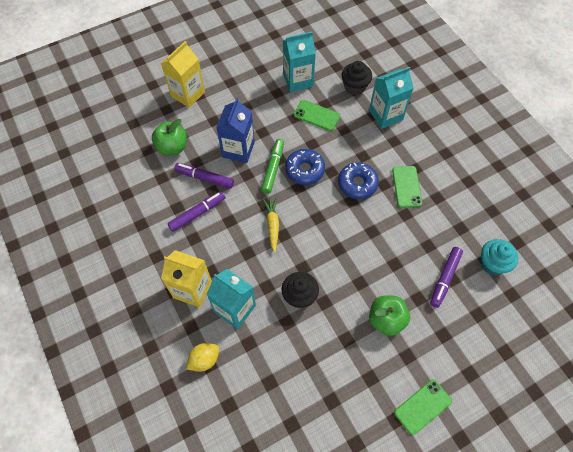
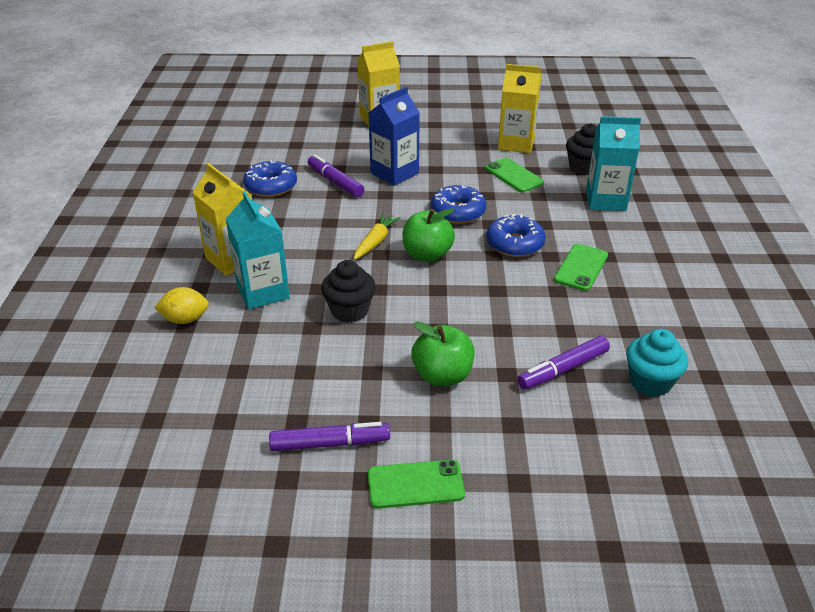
camera: 30 degrees right, 25 degrees down
green apple [152,119,187,156] -> green apple moved to [402,208,455,262]
purple marker [167,191,226,232] -> purple marker moved to [269,422,390,451]
green marker [261,139,284,194] -> none
turquoise carton [283,32,316,92] -> yellow carton [498,64,541,153]
none -> blue donut [243,161,297,197]

